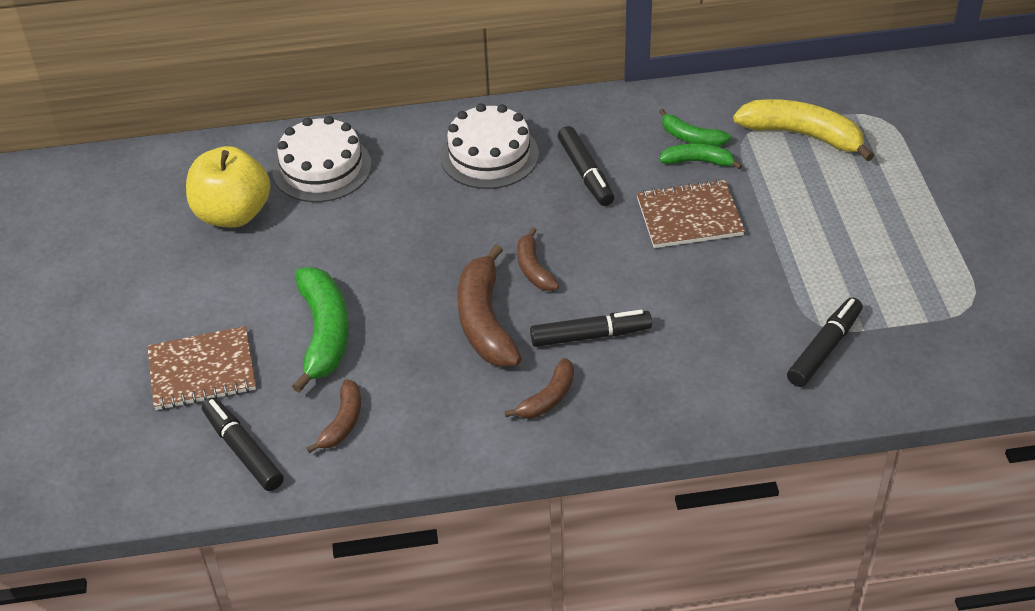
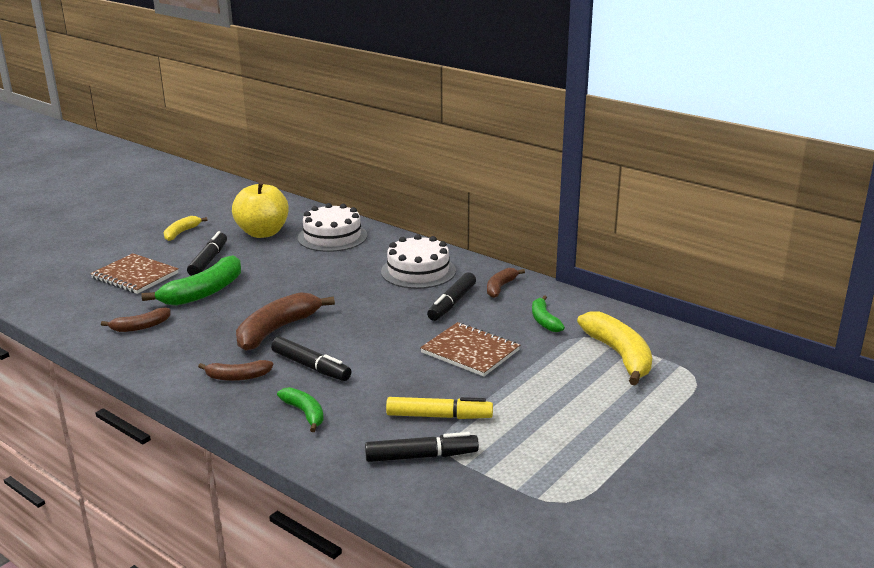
camera: 45 degrees right, 20 degrees down
black marker [202,397,284,491] -> black marker moved to [187,231,227,276]
brown banana [517,227,559,291] -> brown banana moved to [487,268,525,298]
green banana [659,143,742,170] -> green banana moved to [277,387,324,432]
none -> yellow banana [164,216,208,241]
none -> yellow marker [386,397,493,419]

